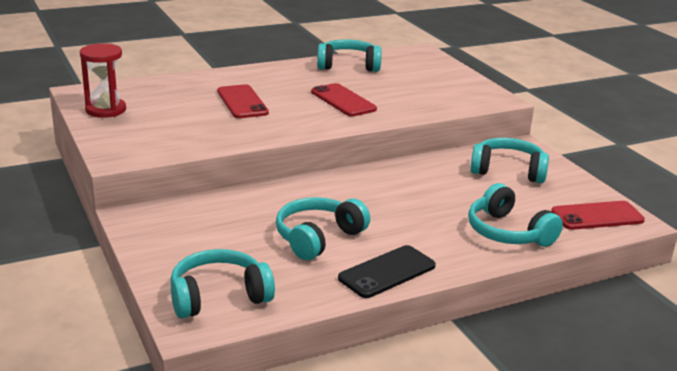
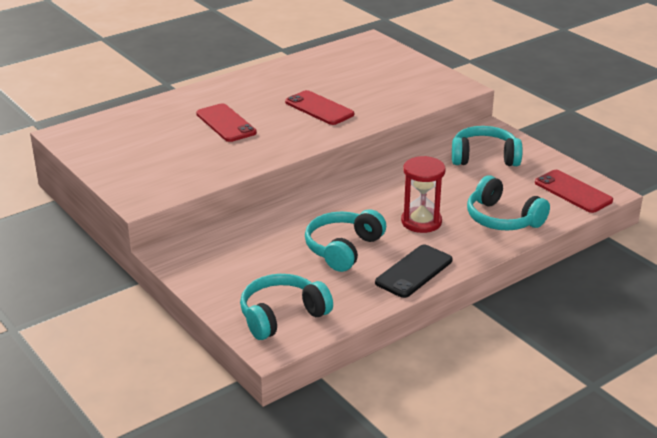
camera: 10 degrees left, 5 degrees up
red hourglass [80,43,126,118] -> red hourglass moved to [401,156,446,233]
turquoise headphones [317,40,382,72] -> none
red phone [551,201,645,230] -> red phone turned 75 degrees clockwise [535,170,613,213]

